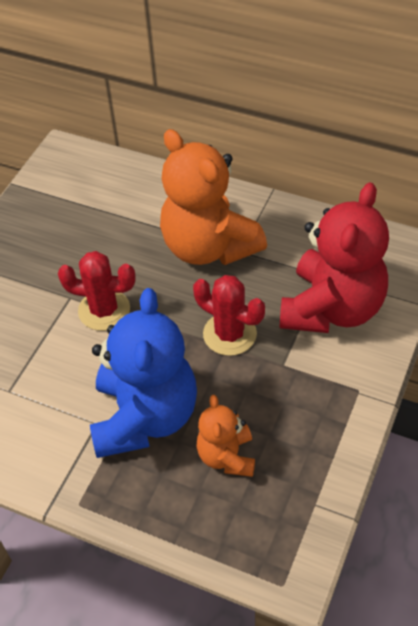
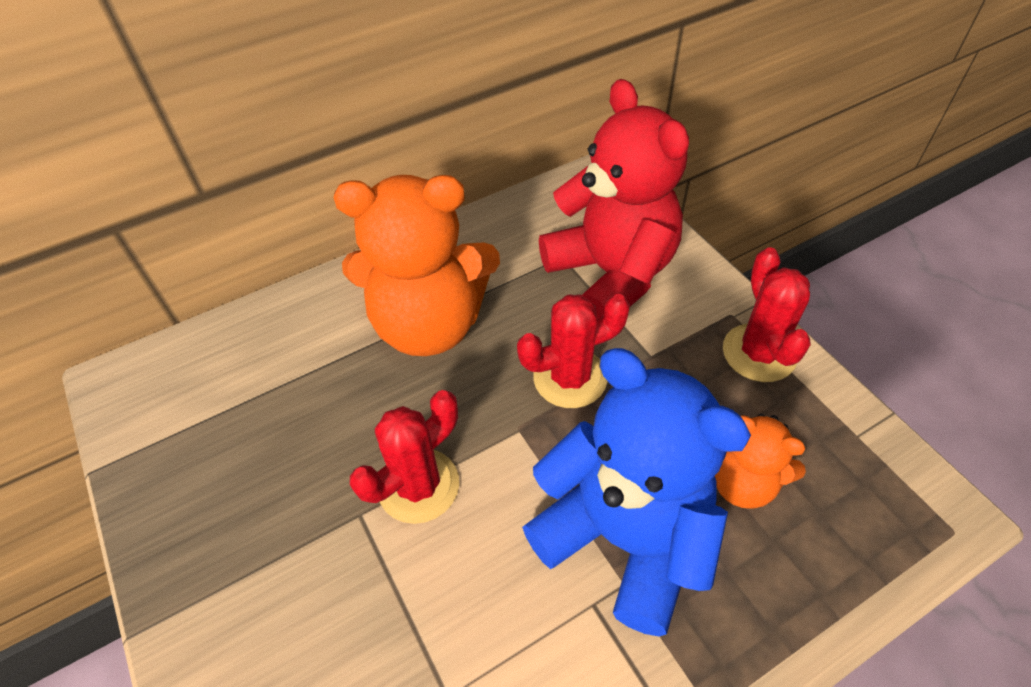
camera: 55 degrees left, 0 degrees up
none -> red cactus [723,247,811,382]

